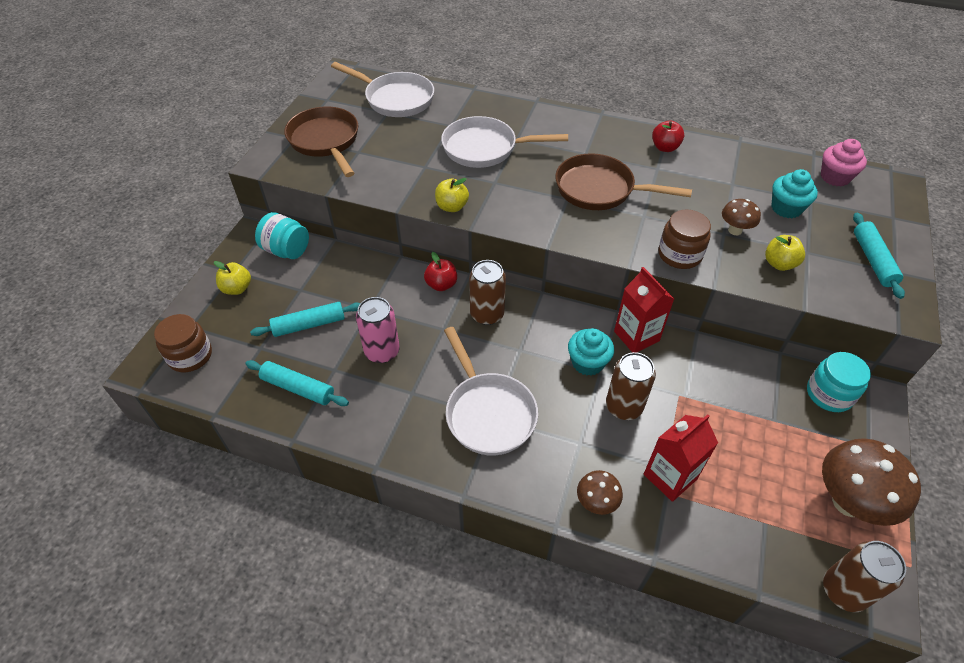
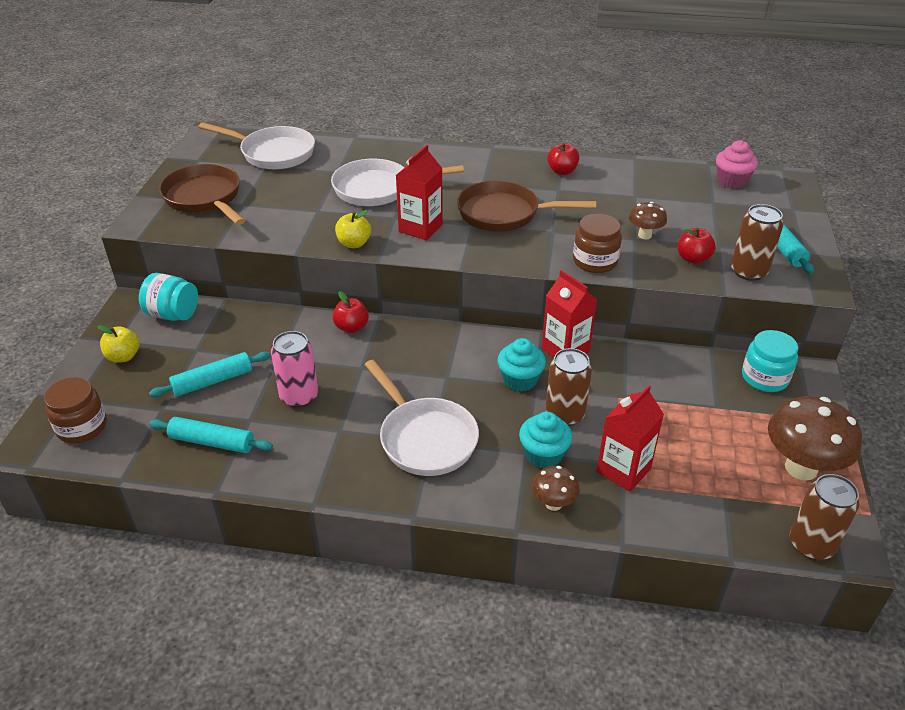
camera: 10 degrees left, 10 degrees down
brown can [469,260,506,325] -> brown can moved to [731,204,784,281]
yellow apple [765,235,805,271] -> red apple [677,228,716,264]
turquoise cupcake [771,169,818,218] -> turquoise cupcake moved to [519,412,572,468]
none -> red carton [396,145,443,241]

